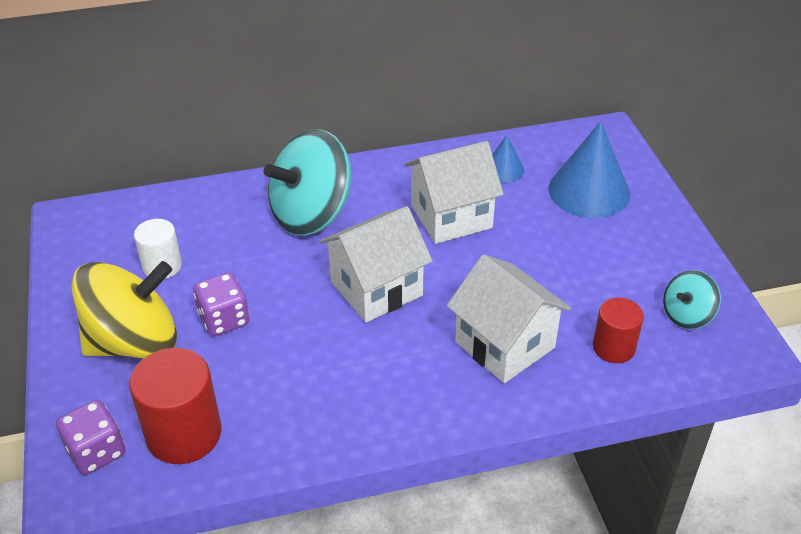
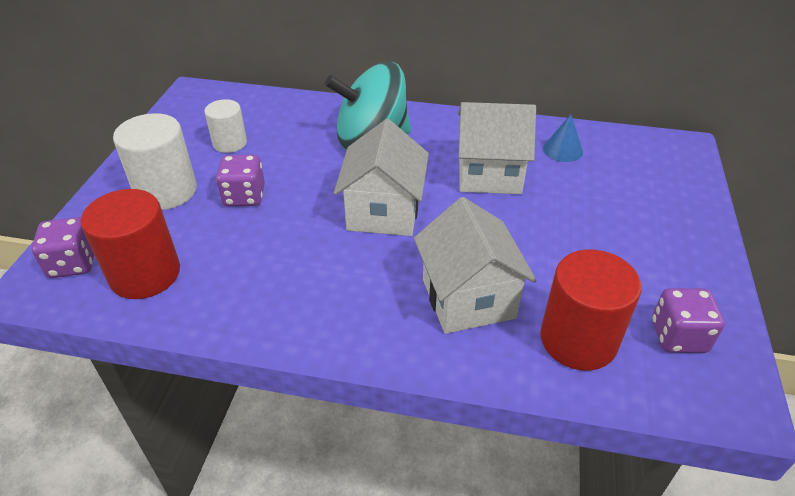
camera: 25 degrees right, 0 degrees up
yellow spinning top [71,261,177,358] -> white cylinder [113,113,197,210]
white house [320,206,433,322] -> white house turned 75 degrees counterclockwise [334,119,429,236]
blue cone [548,121,630,218] -> none
red cylinder [593,298,644,363] -> red cylinder [540,249,642,371], size x1.63
turquoise spinning top [663,270,721,329] -> purple dice [652,288,725,353]

